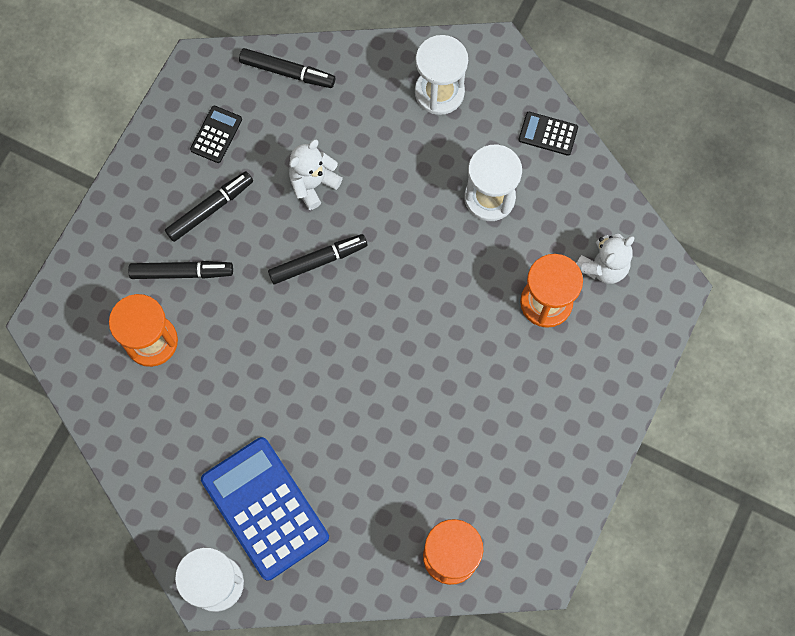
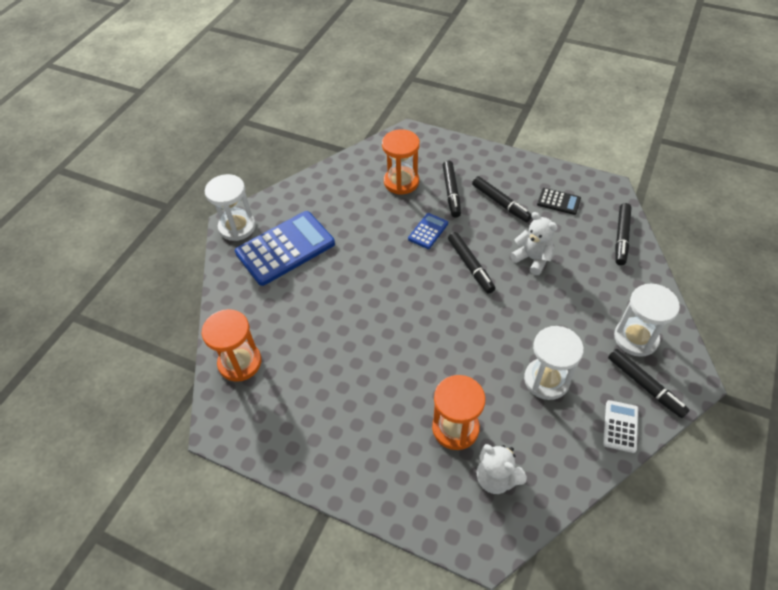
camera: 90 degrees right, 20 degrees down
black calculator [519,112,578,156] -> white calculator [603,400,638,453]
none -> blue calculator [408,213,448,249]
none -> black marker [608,349,690,418]

